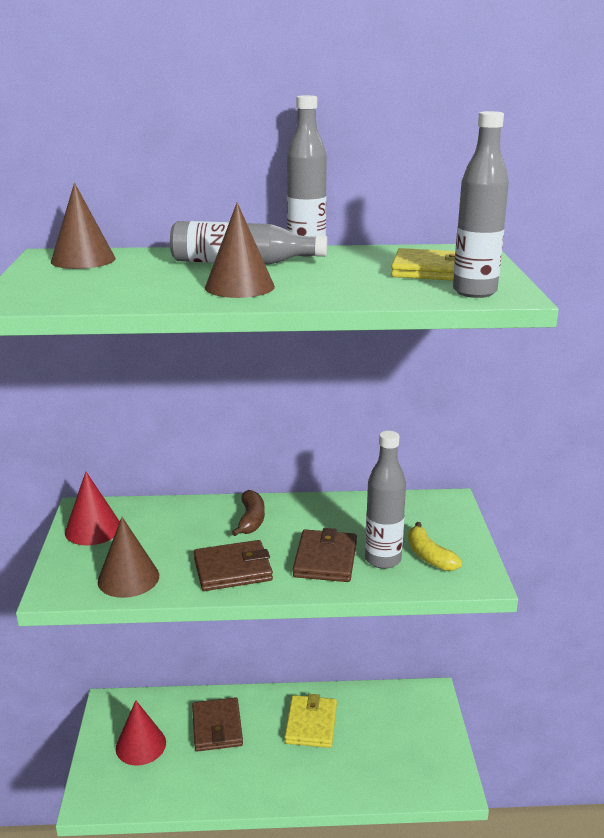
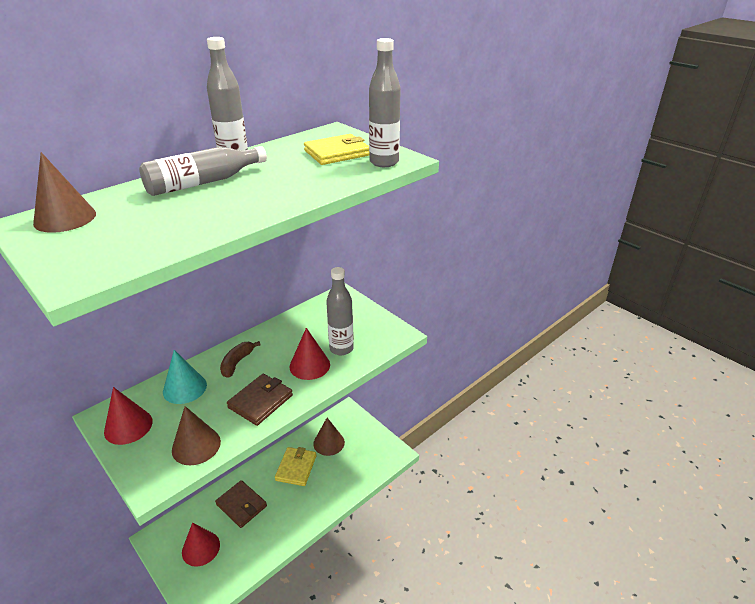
camera: 40 degrees left, 10 degrees up
brown cone [205,203,275,298] -> brown cone moved to [313,418,345,456]
brown banana [232,490,265,536] -> brown banana turned 120 degrees counterclockwise [220,341,261,378]
yellow wallet [284,694,337,748] -> yellow wallet turned 45 degrees clockwise [275,447,316,486]
brown wallet [293,528,357,582] -> red cone [289,328,330,380]
yellow banana [408,522,462,571] -> none
none -> turquoise cone [163,350,207,404]

